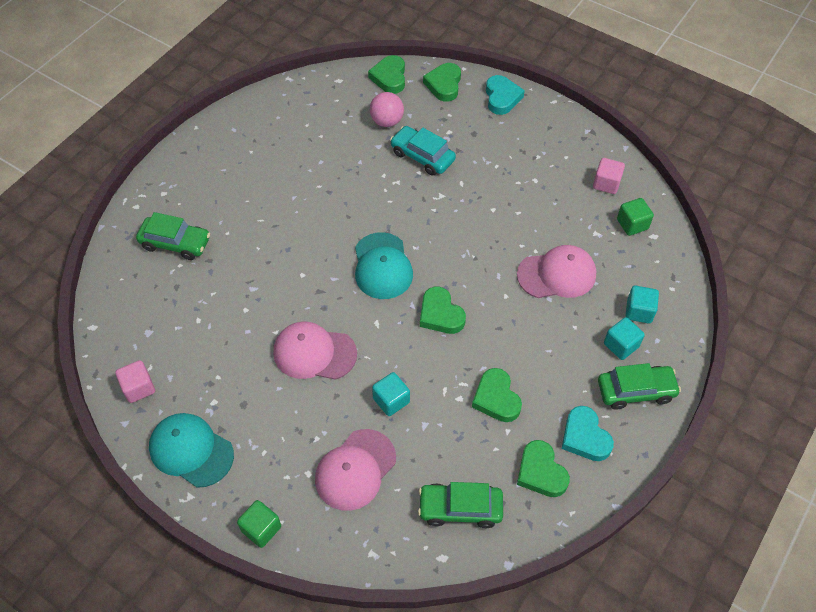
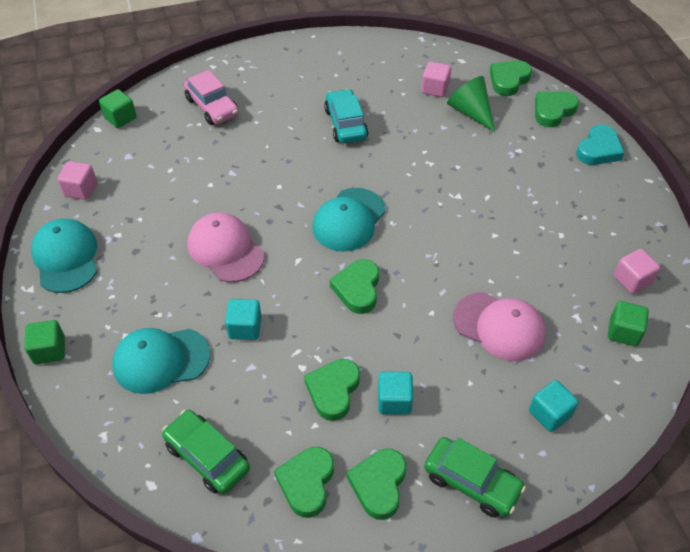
camera: 40 degrees right, 5 degrees down
green car [136,212,210,260] -> pink car [184,70,239,125]
pink cap [315,429,396,511] -> turquoise cap [112,328,210,394]
pink ball [370,92,404,127] -> green cone [447,76,495,132]
turquoise car [390,126,456,176] -> turquoise car moved to [324,89,368,143]
turquoise heart [562,406,614,461] -> green heart [347,449,406,520]
turquoise cube [604,317,645,360] -> turquoise cube moved to [378,371,413,415]
none -> green cube [99,89,136,128]
none -> pink cube [421,62,451,97]

